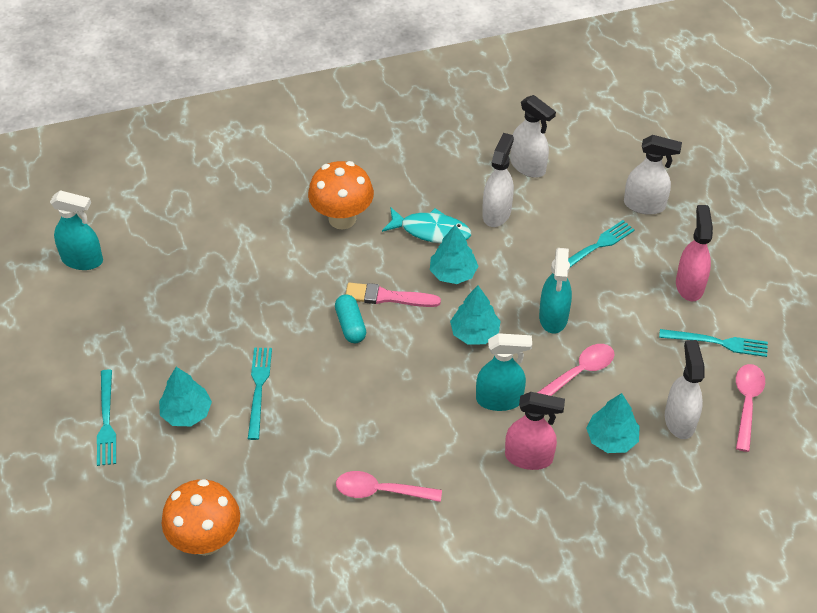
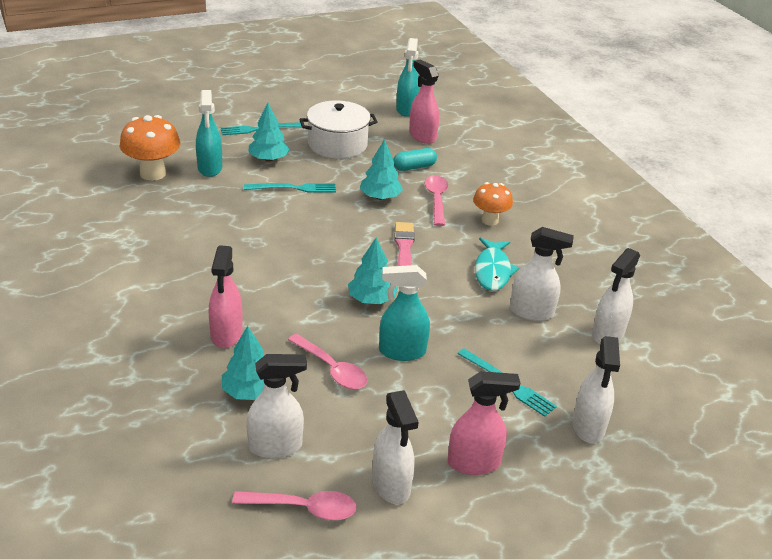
camera: 80 degrees right, 15 degrees down
orange mushroom [308,161,374,229] -> orange mushroom [473,182,513,226], size x0.65
turquoise capsule [335,294,366,343] -> turquoise capsule moved to [393,148,437,171]
pink spoon [336,471,442,502] -> pink spoon moved to [425,175,448,226]
turquoise tree [430,225,478,284] -> turquoise tree moved to [360,139,403,200]
turquoise spray bottle [476,333,532,411] -> turquoise spray bottle moved to [196,90,222,177]
turquoise fork [659,329,768,357] -> white spray bottle [372,390,419,504]
none -> white pot [299,101,378,159]
none -> pink spray bottle [409,59,439,144]

